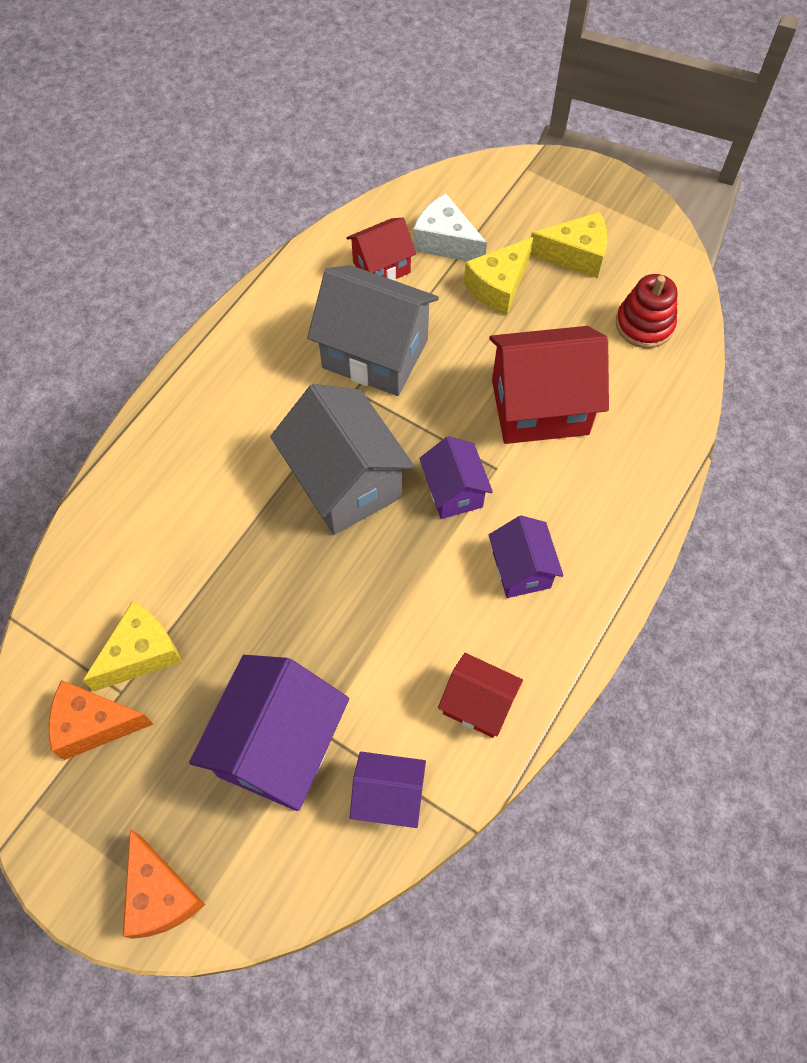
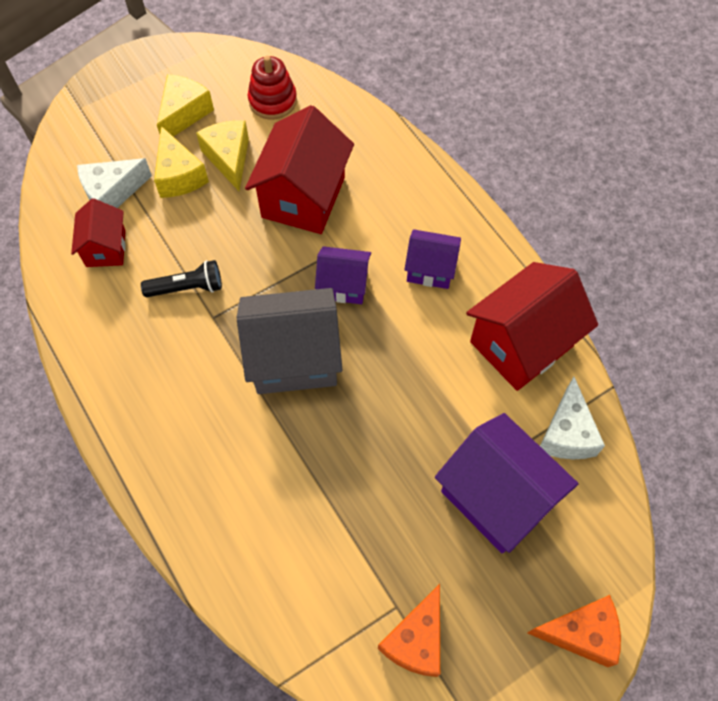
camera: 65 degrees left, 0 degrees up
yellow cheese [83,601,182,691] -> yellow cheese moved to [196,120,249,191]
grey house [307,265,439,396] -> black flashlight [141,260,222,297]
purple house [350,752,426,828] -> white cheese [540,377,605,459]
red house [438,653,523,738] -> red house [466,262,598,391], size x1.78

